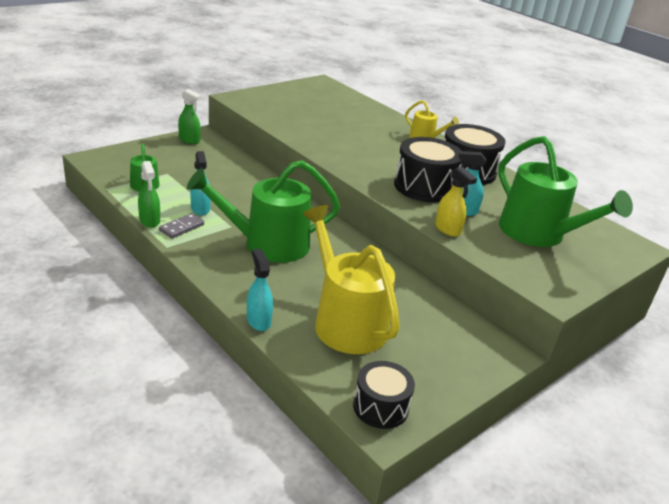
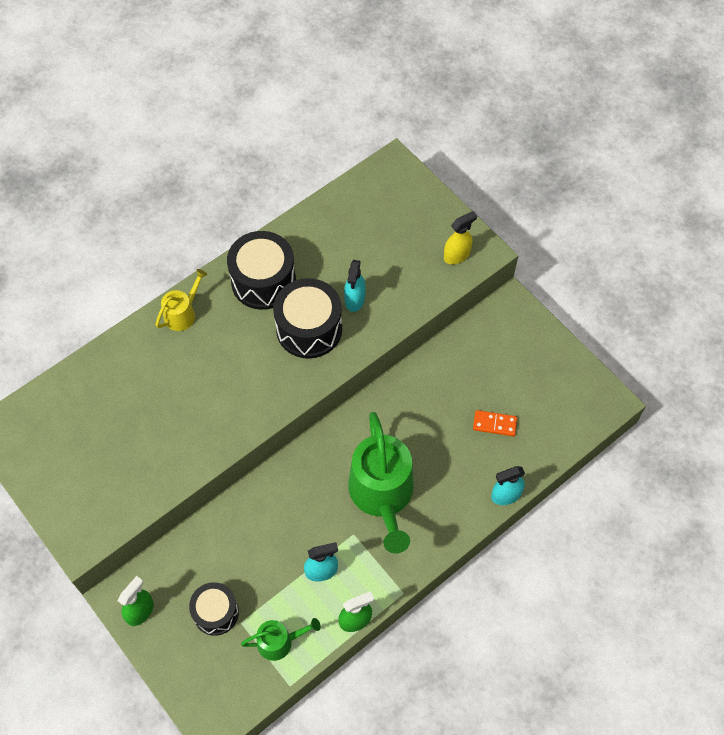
camera: 85 degrees left, 30 degrees up
grey domino [159,213,204,239] -> none
yellow watering can [303,205,400,354] -> orange domino [473,410,517,436]
black drum [353,361,415,429] -> black drum moved to [189,582,239,636]
yellow spray bottle [435,167,477,237] -> yellow spray bottle moved to [444,211,477,264]
green watering can [498,136,633,247] -> none

